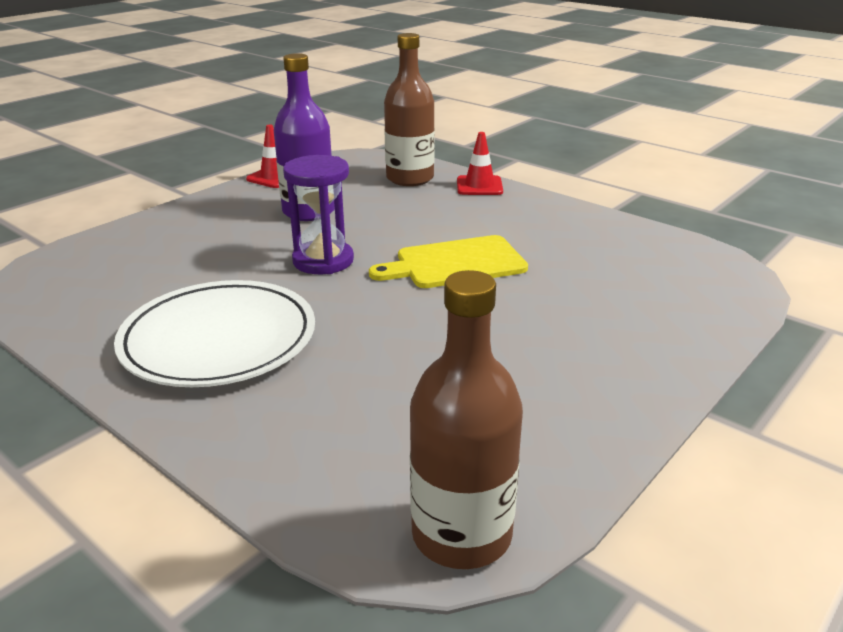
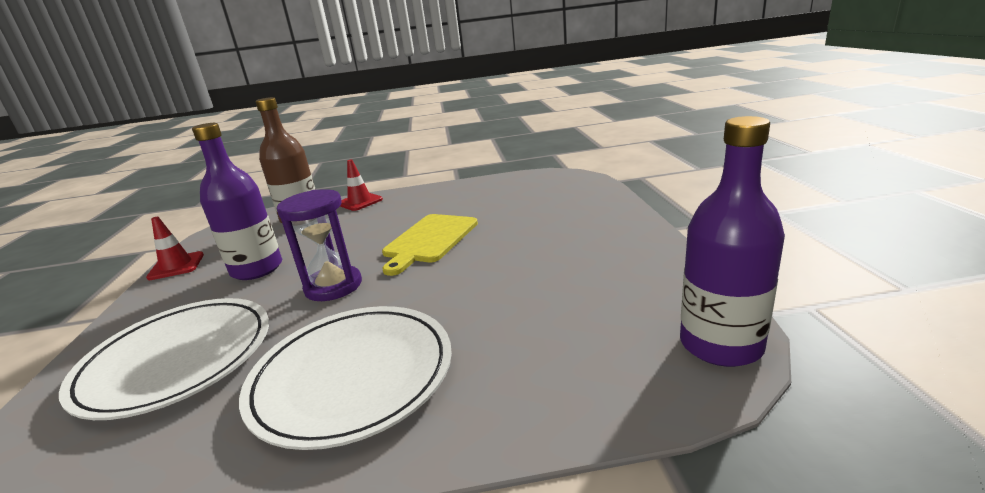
camera: 45 degrees left, 5 degrees down
brown bottle [410,270,523,569] -> purple bottle [680,116,785,367]
none -> white plate [59,298,269,420]

